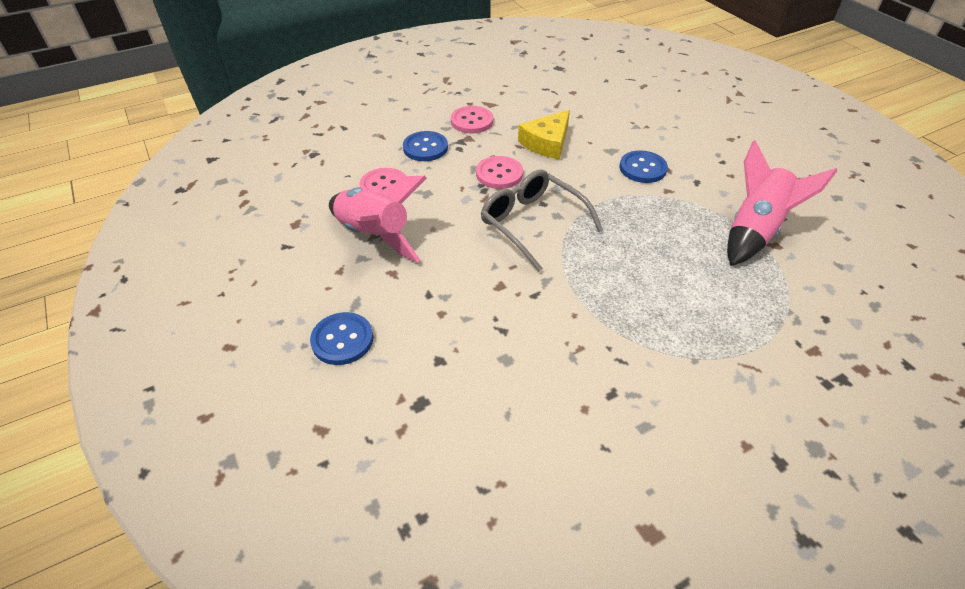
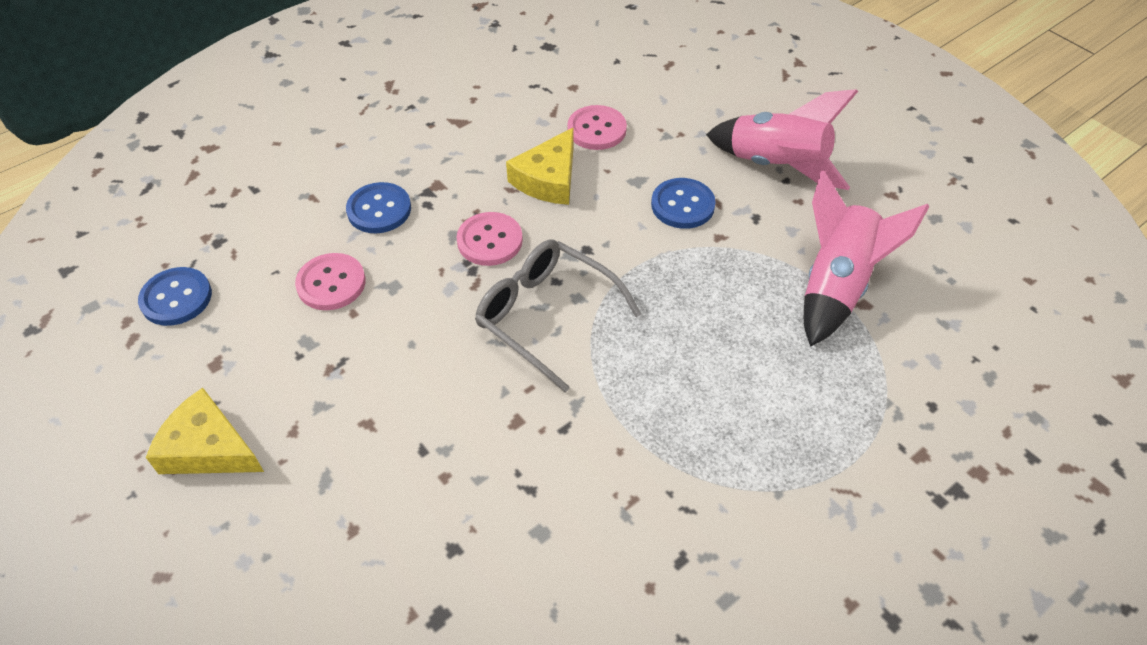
camera: 10 degrees left, 5 degrees up
blue button [310,312,373,365] -> blue button moved to [138,267,212,326]
pink rocket [329,176,427,262] -> pink rocket moved to [706,89,858,190]
pink button [451,106,493,134] -> pink button moved to [567,105,627,150]
none -> yellow cheese [146,388,264,474]

